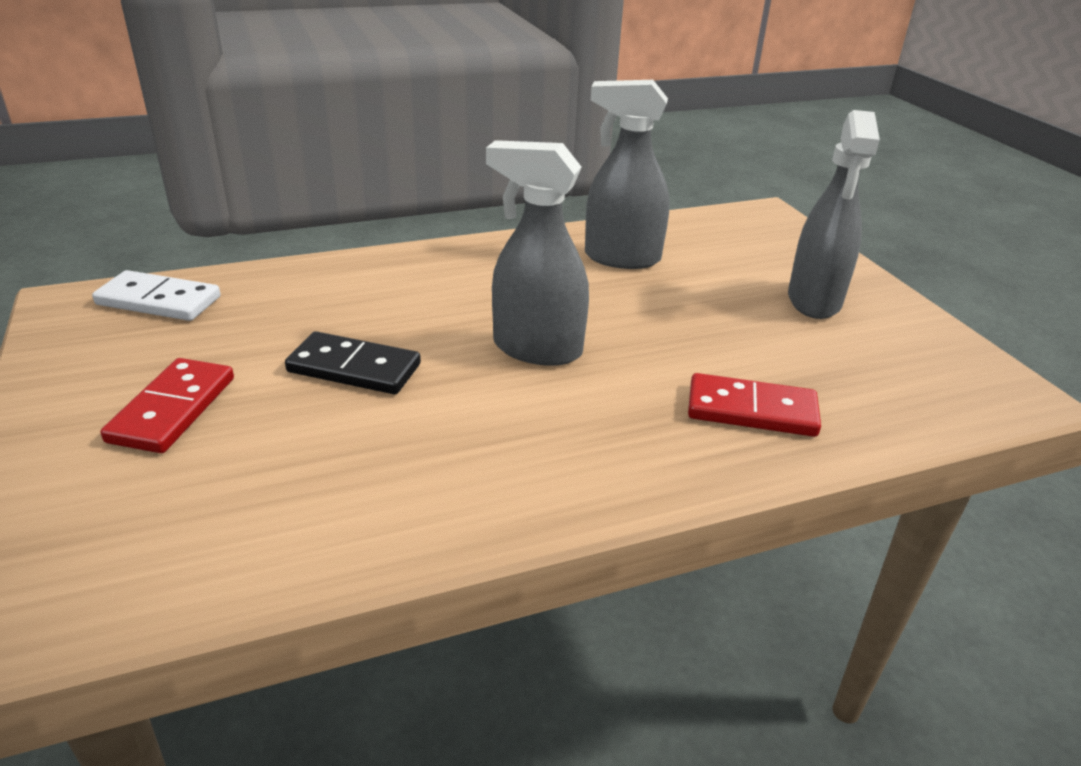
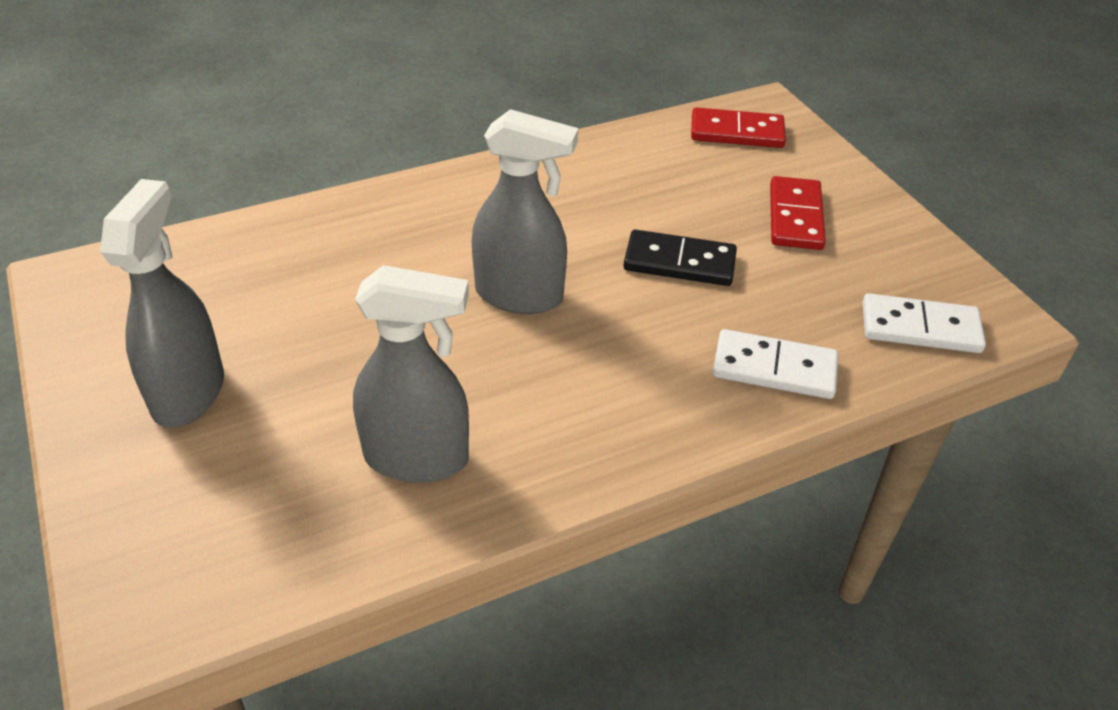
camera: 175 degrees right, 10 degrees up
red domino [688,373,821,437] -> red domino moved to [691,107,786,148]
none -> white domino [713,329,838,399]

